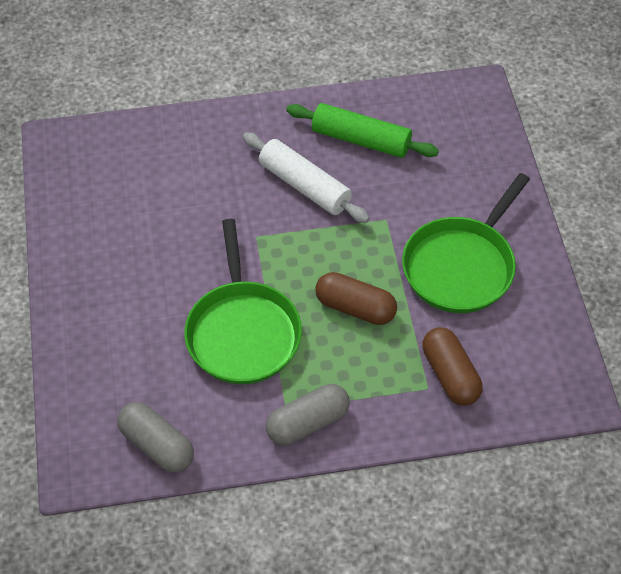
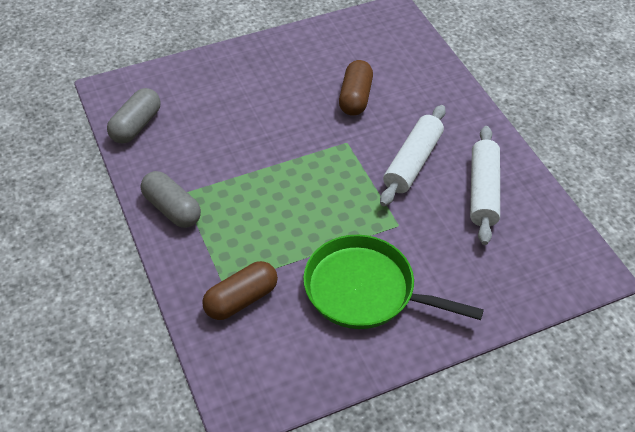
camera: 75 degrees right, 5 degrees down
green pan [184,219,302,384] -> none
green rolling pin [286,103,439,158] -> white rolling pin [470,126,500,245]
brown capsule [315,272,397,325] -> brown capsule moved to [339,60,373,116]

